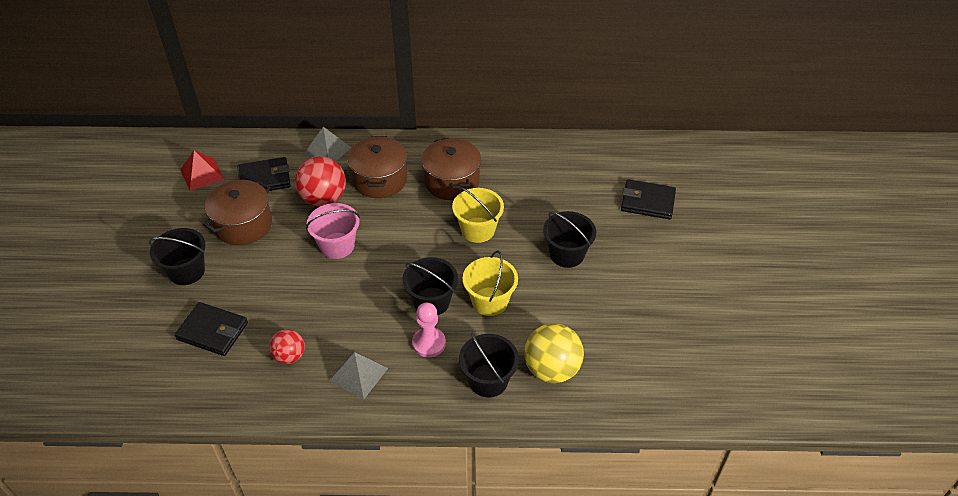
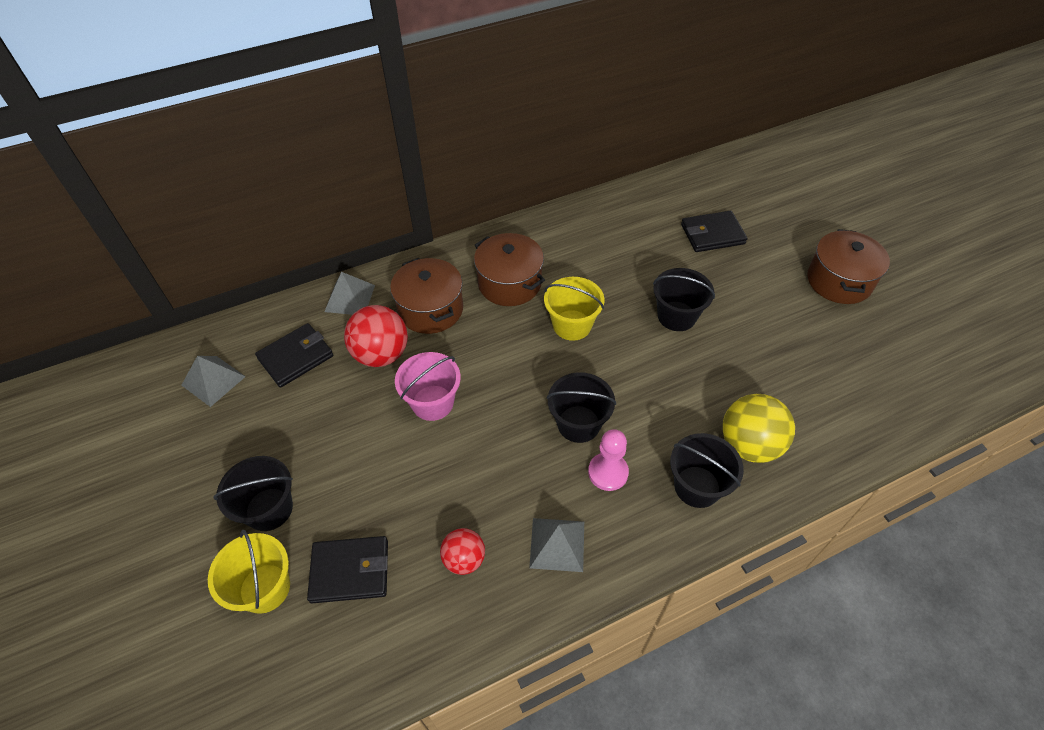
camera: 25 degrees left, 5 degrees up
red pyramid [180,150,224,191] -> grey pyramid [181,356,246,407]
brown pot [203,180,272,245] -> brown pot moved to [807,229,890,304]
yellow bucket [463,251,518,316] -> yellow bucket moved to [208,530,290,614]

